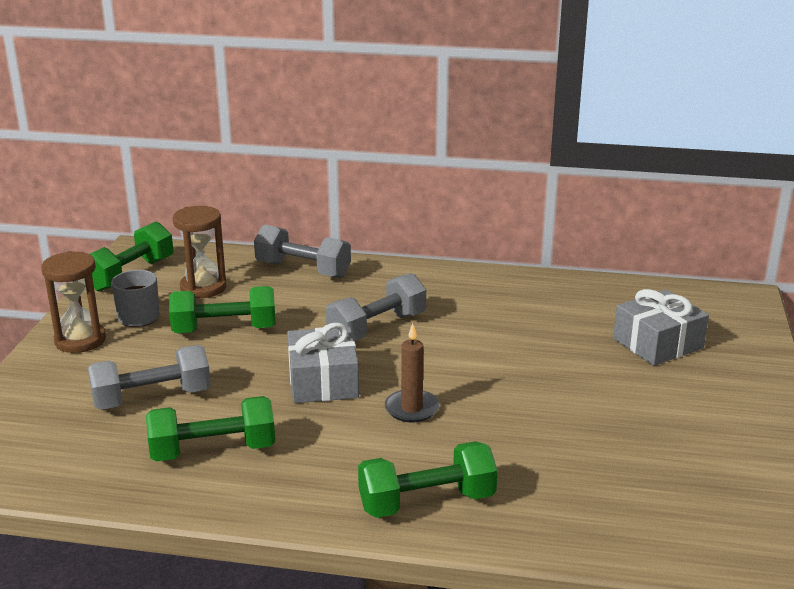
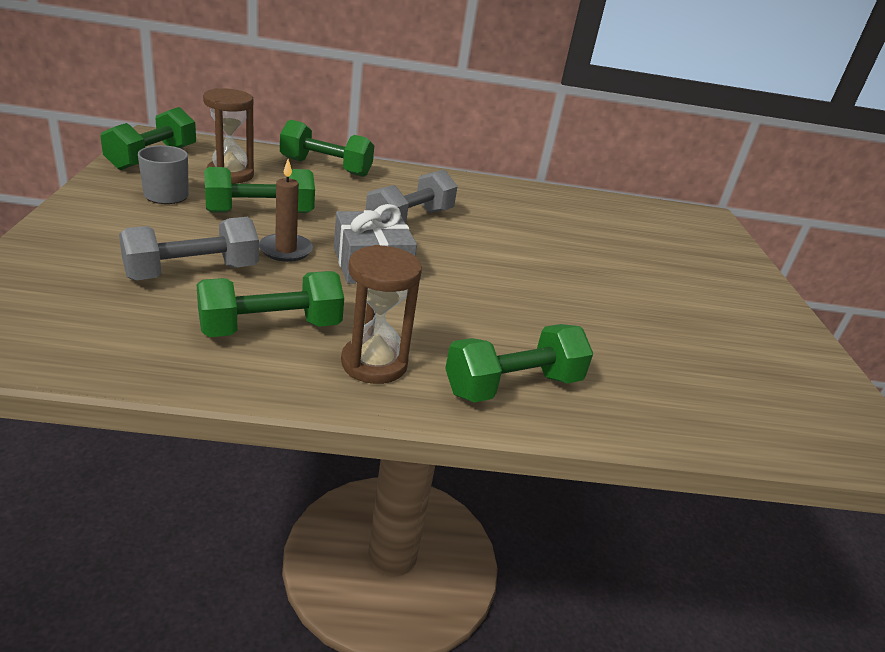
camera: 15 degrees left, 5 degrees up
brown hourglass [41,251,106,353] -> brown hourglass moved to [341,245,422,384]
grey dumbbell [254,225,351,278] -> green dumbbell [280,120,374,177]
brown candle [385,323,439,423] -> brown candle moved to [259,159,313,262]
grey gift [613,289,709,366] -> none

